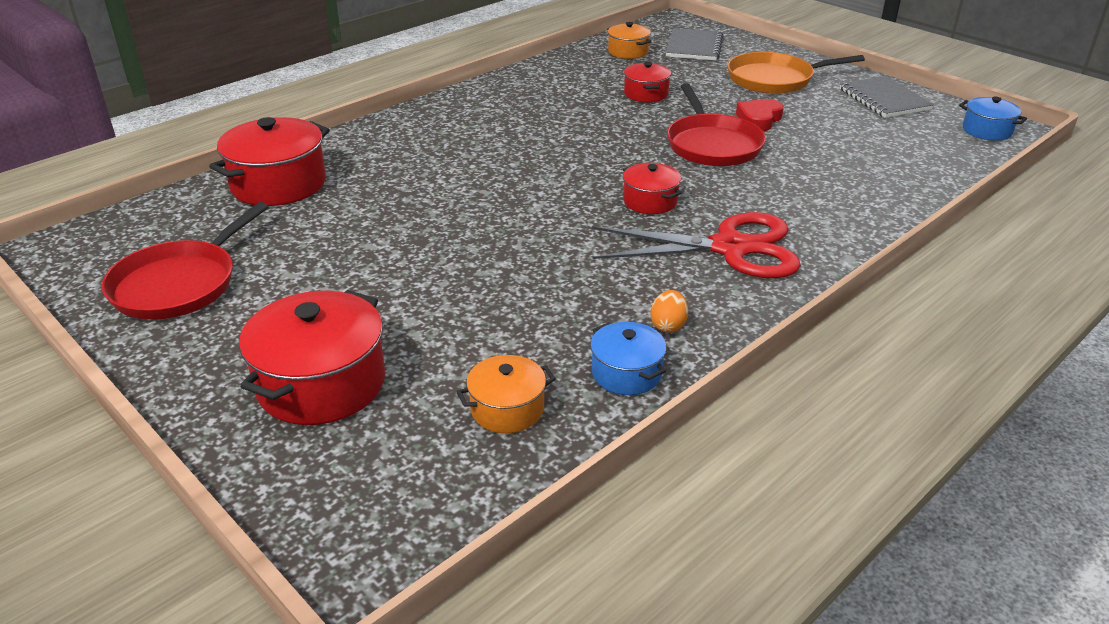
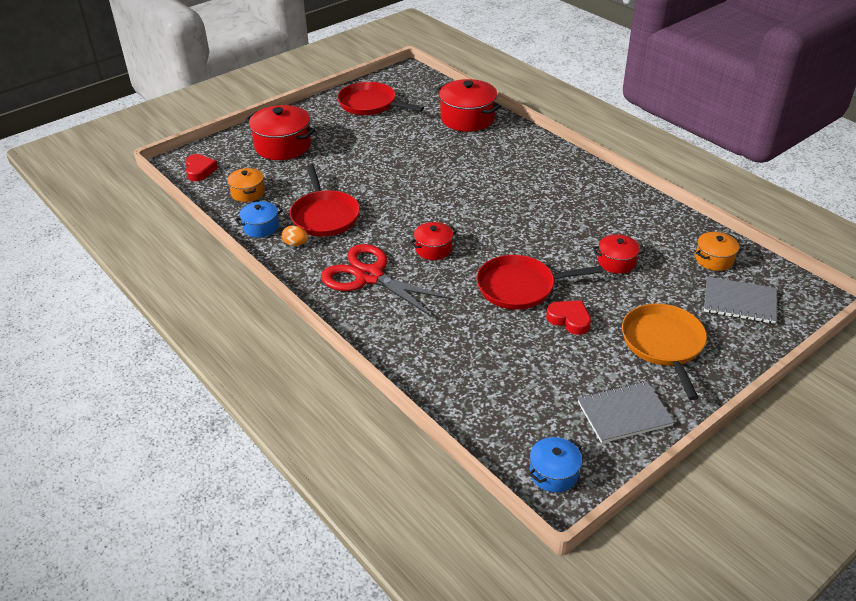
camera: 95 degrees right, 5 degrees up
red scissors [592,212,801,278] -> red scissors turned 120 degrees clockwise [321,244,454,318]
none -> red heart [185,154,218,181]
none -> red pan [290,164,360,237]

